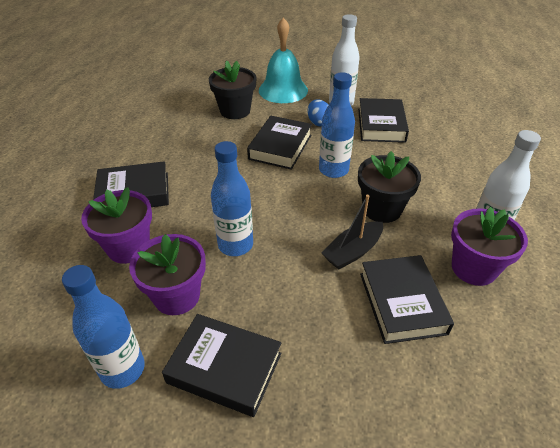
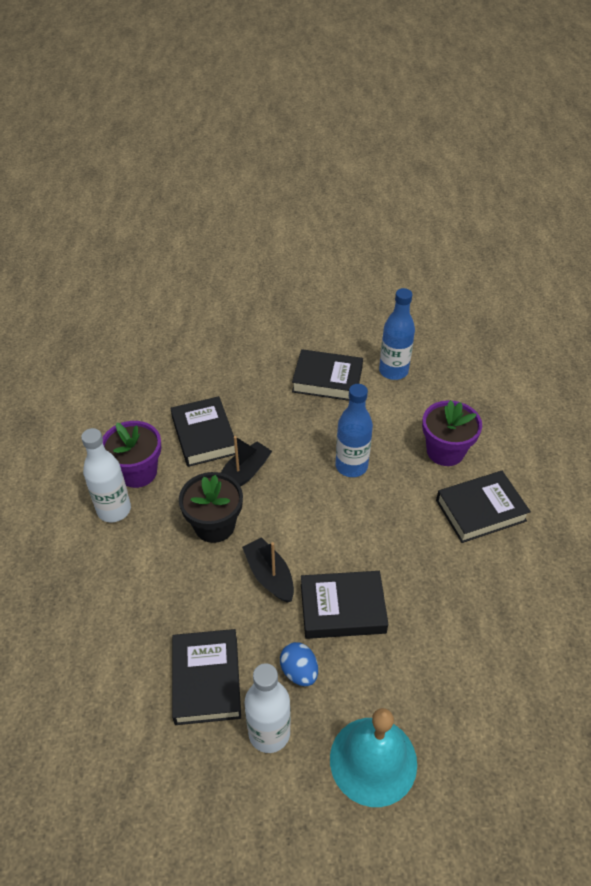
camera: 170 degrees right, 5 degrees up
purple flower pot [129,234,206,315] -> none
black flower pot [209,61,257,119] -> none
black book [247,116,312,170] -> black book turned 75 degrees clockwise [301,571,388,639]
blue bottle [319,72,355,178] -> black boat [242,537,294,603]

